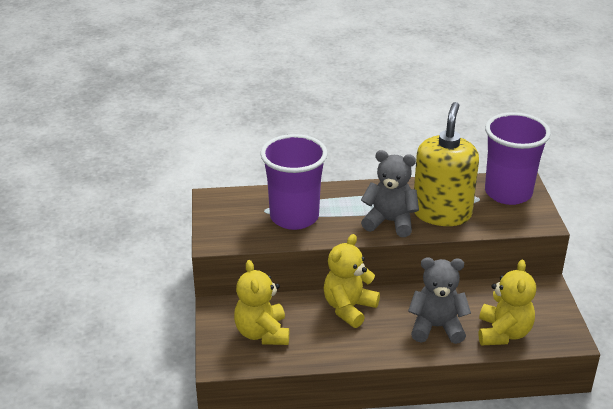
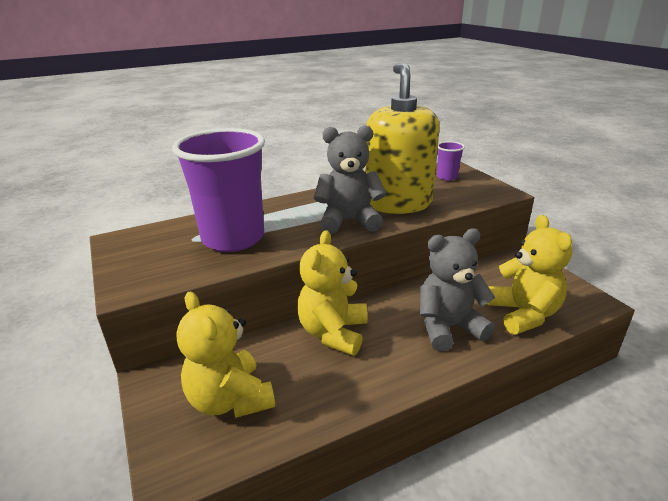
camera: 20 degrees left, 5 degrees down
purple cup [485,112,551,205] -> purple cup [437,141,465,181], size x0.42

